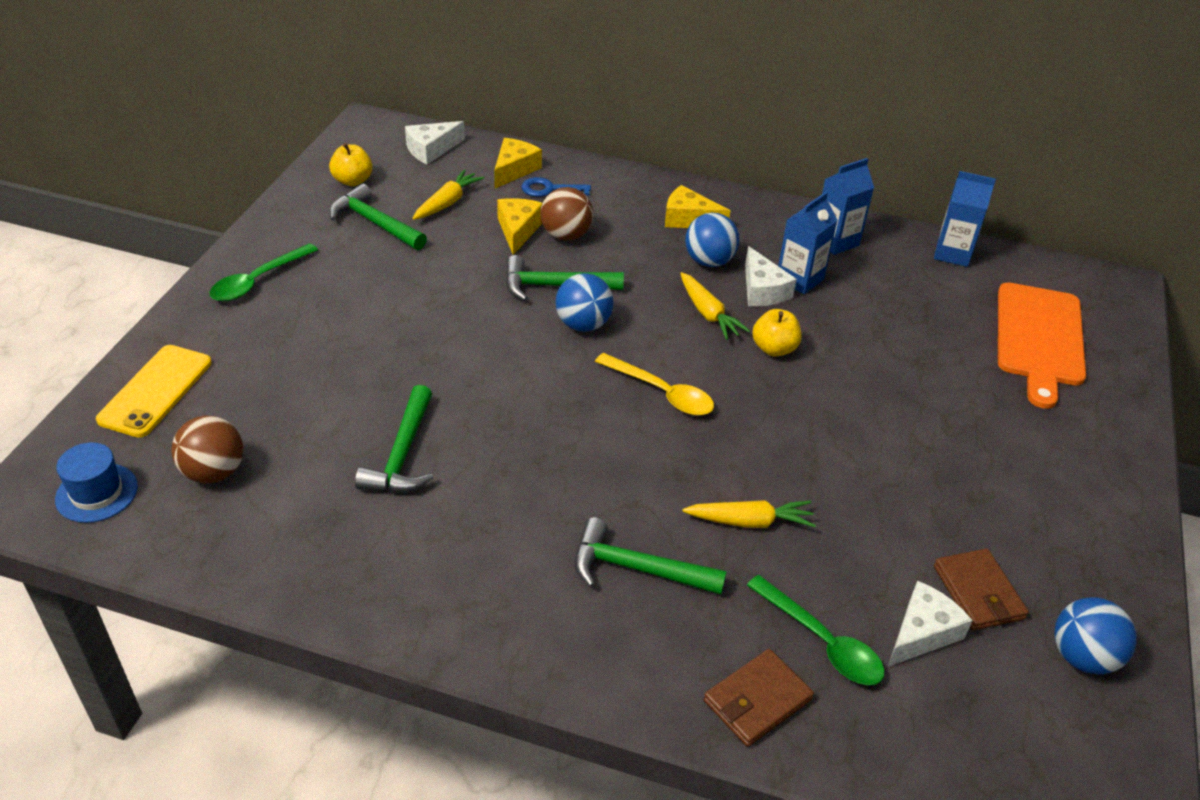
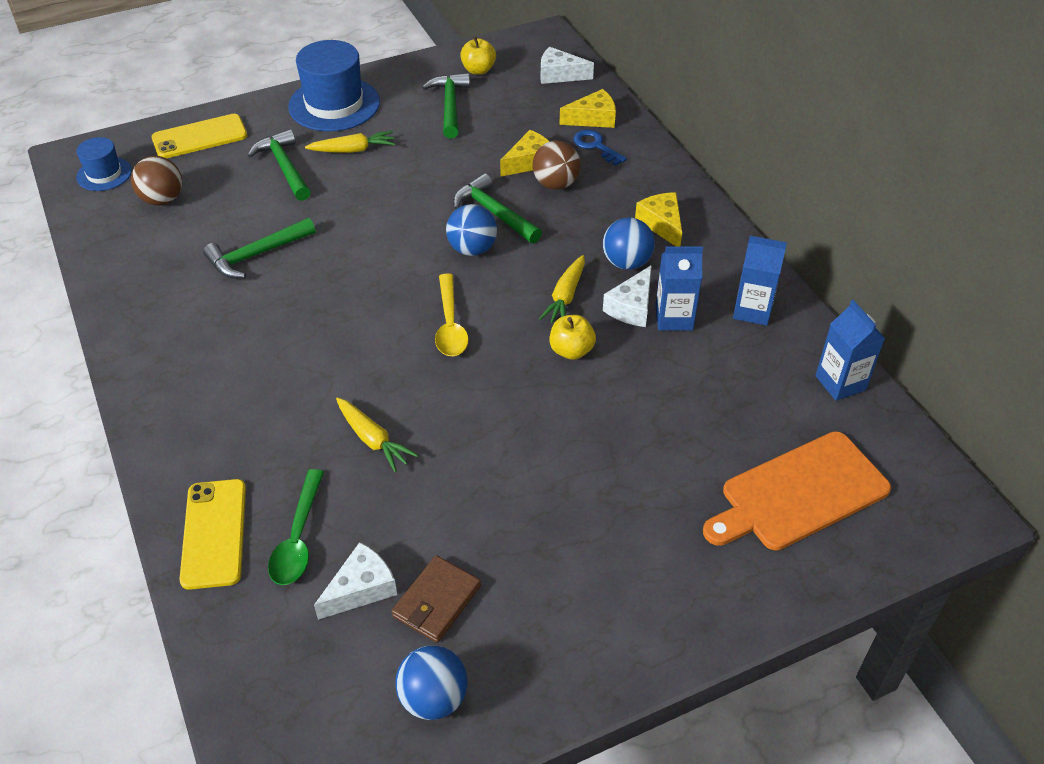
camera: 50 degrees right, 5 degrees up
green spoon [210,243,318,301] -> blue hat [288,40,380,131]
yellow carrot [413,169,484,220] -> yellow carrot moved to [305,131,396,153]
green hammer [574,517,727,595] -> green hammer moved to [248,129,311,201]
brown wallet [704,649,814,747] -> yellow phone [179,479,246,590]
white cheese [888,581,973,667] -> white cheese turned 45 degrees counterclockwise [314,542,397,620]

